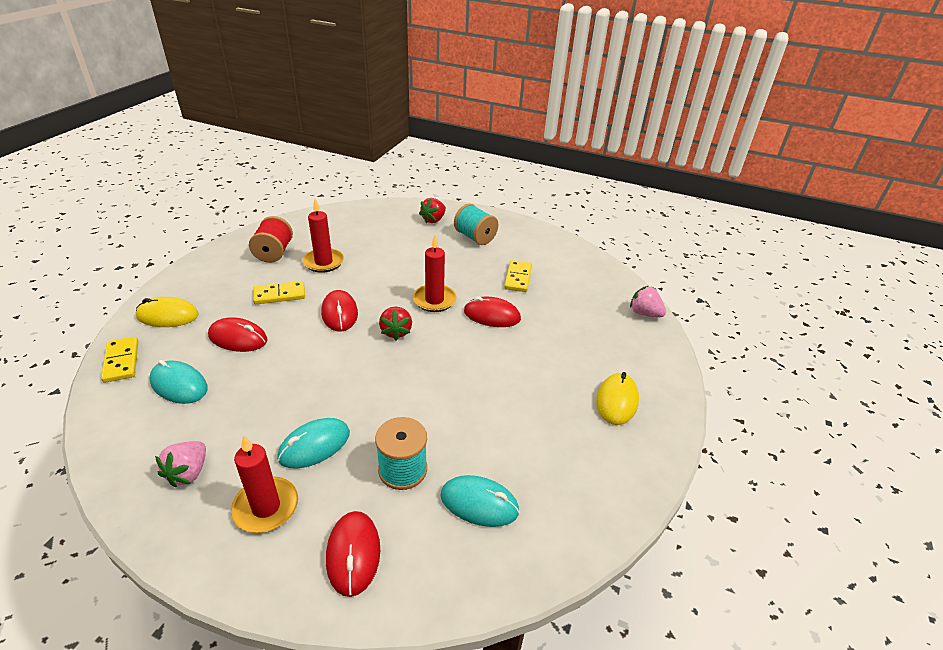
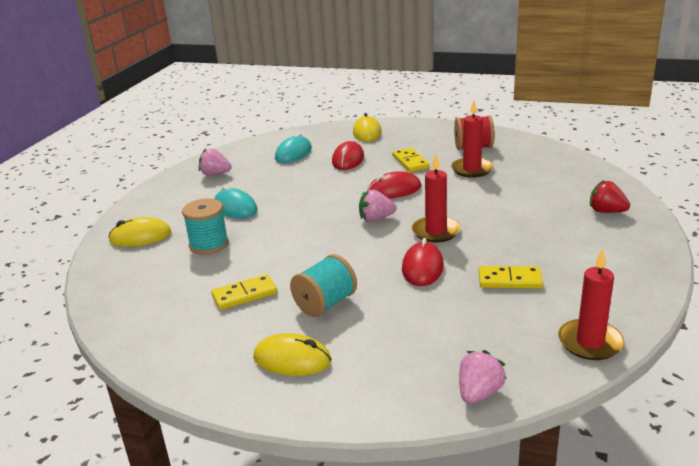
camera: 90 degrees right, 10 degrees down
yellow domino [101,337,139,383] -> yellow domino moved to [211,274,277,310]
red candle [231,435,298,533] -> red candle moved to [558,249,624,360]
red mouse [326,511,380,597] -> yellow mouse [108,217,171,247]
red strawberry [379,306,412,340] -> pink strawberry [359,190,397,222]
turquoise mouse [440,475,520,527] -> none
turquoise spool [454,204,498,245] -> turquoise spool moved to [290,254,357,317]

